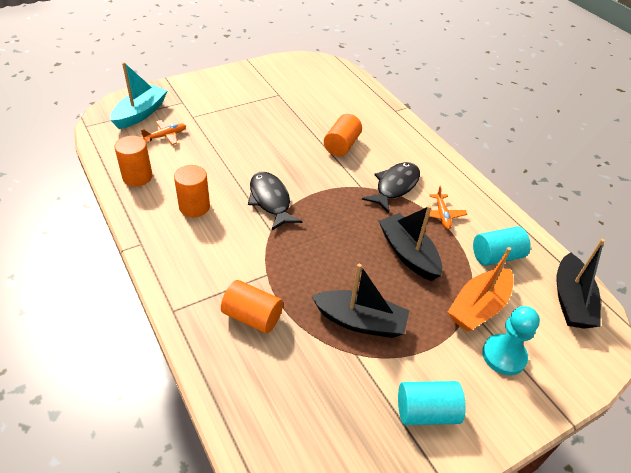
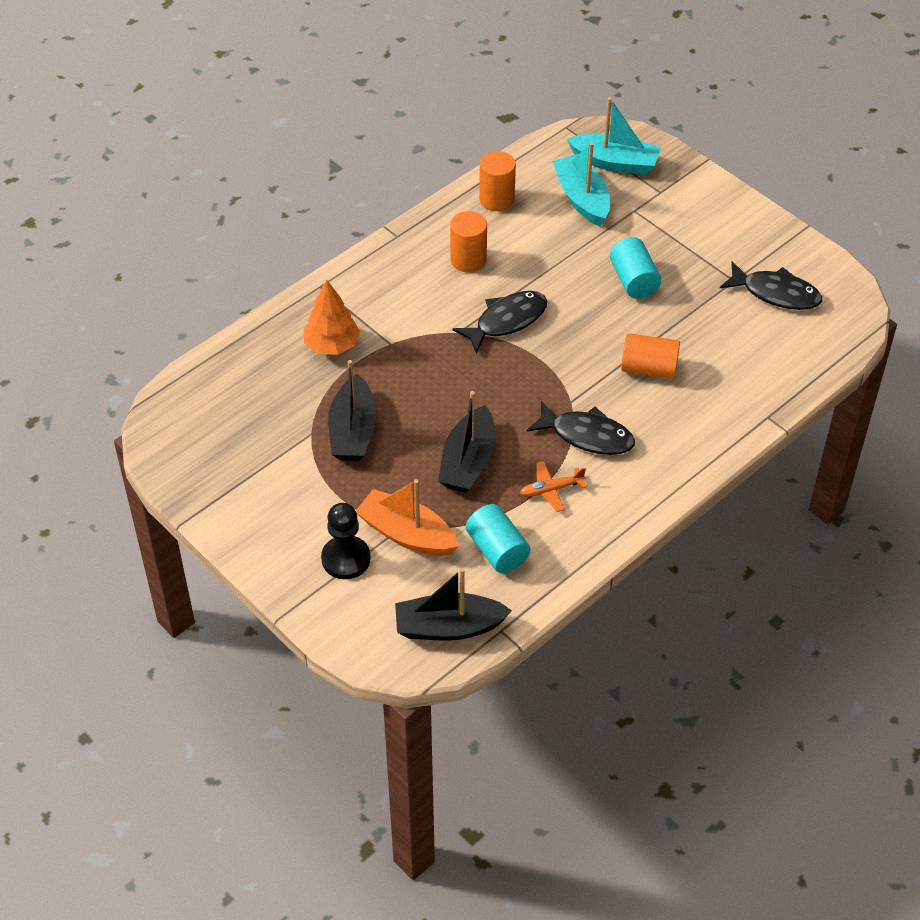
camera: 80 degrees right, 5 degrees up
orange plane [141,120,186,145] -> turquoise boat [553,142,610,226]
orange cylinder [221,280,283,333] -> orange tree [303,280,360,355]
black boat [379,205,442,281] -> black boat turned 150 degrees clockwise [438,391,495,493]
turquoise cylinder [398,381,466,425] -> turquoise cylinder moved to [610,237,661,299]
turquoise pawn [482,306,540,375] -> black pawn [321,503,370,579]
none -> black fish [720,261,822,310]

